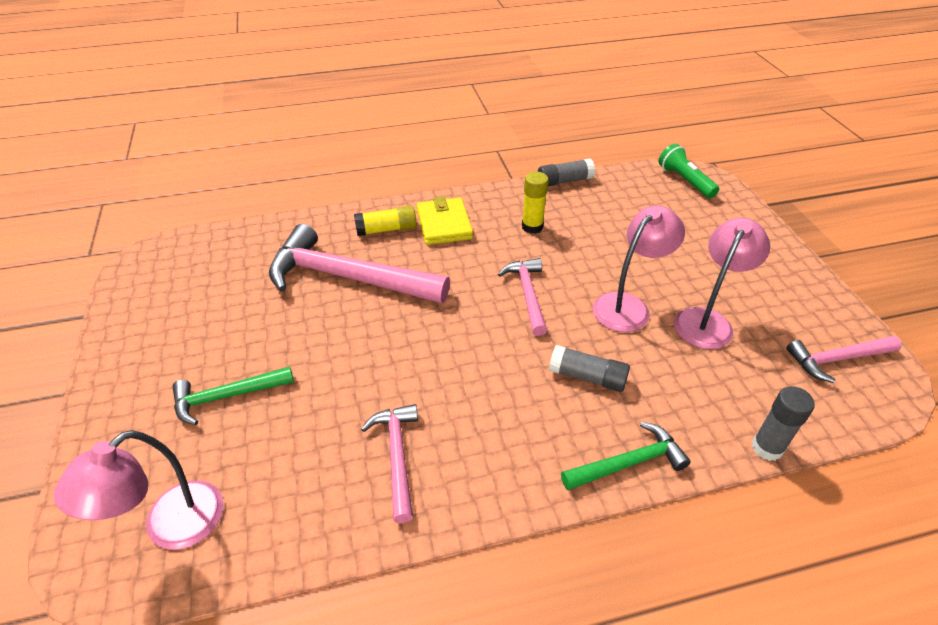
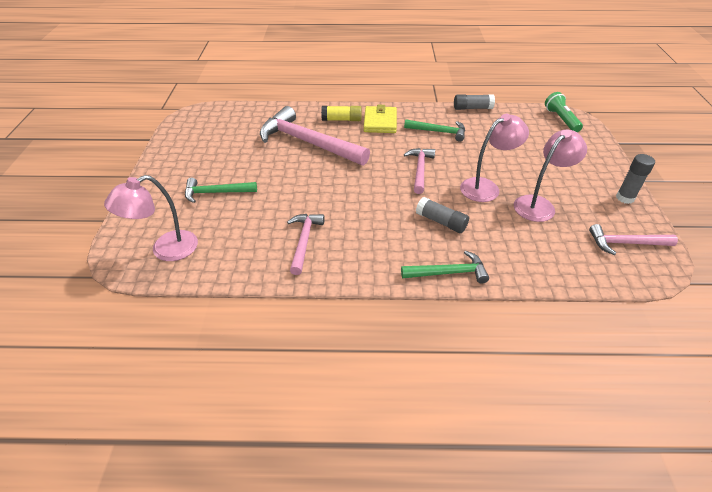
camera: 15 degrees right, 0 degrees up
yellow glue stick [522,172,549,234] -> green hammer [404,120,465,142]
grey glue stick [752,386,815,461] -> grey glue stick moved to [616,154,655,204]

